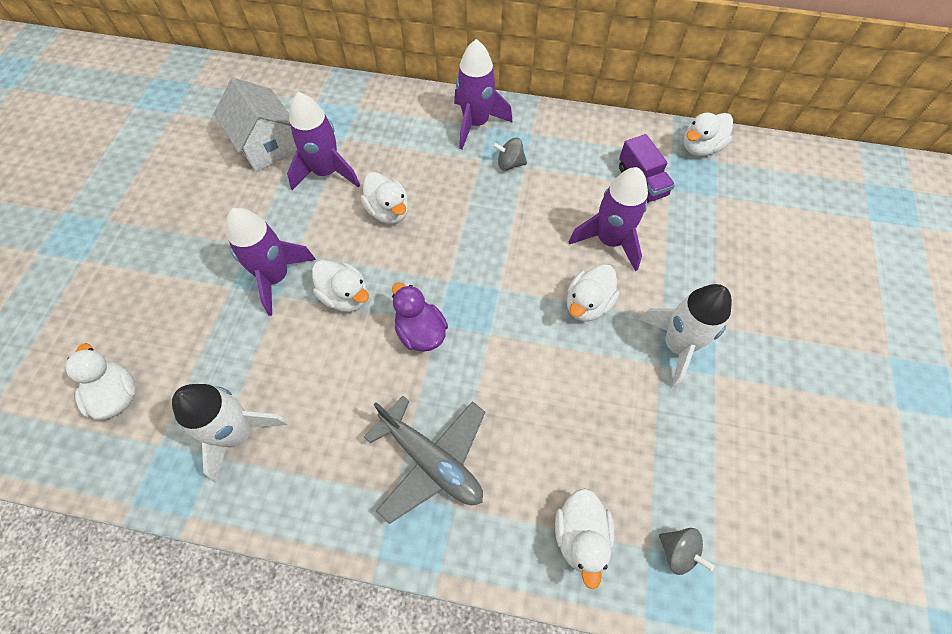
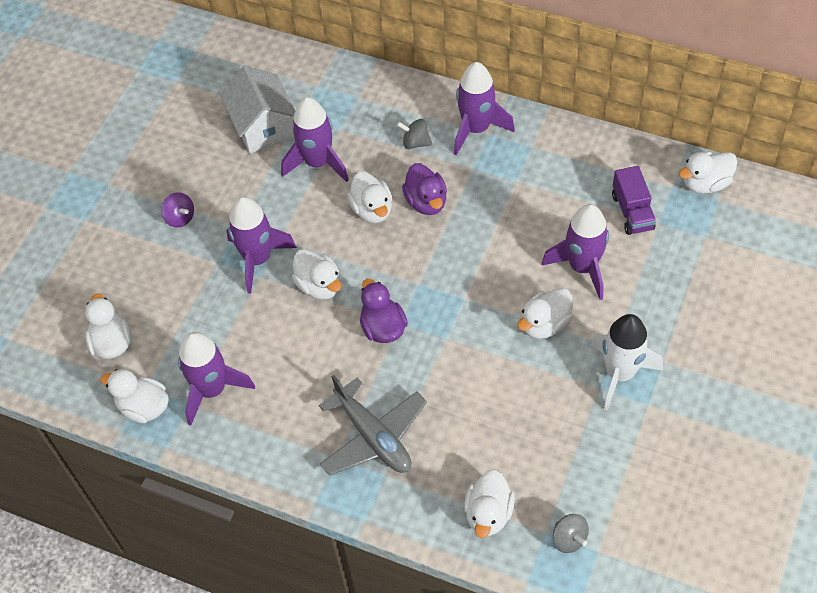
camera: 15 degrees right, 5 degrees down
white rocket [172,384,289,483] -> purple rocket [178,332,255,426]
grey spinning top [493,138,527,170] -> grey spinning top moved to [397,119,432,149]
none -> white duck [100,369,169,423]
none -> purple spinning top [161,192,194,228]
none -> purple duck [402,163,447,215]

